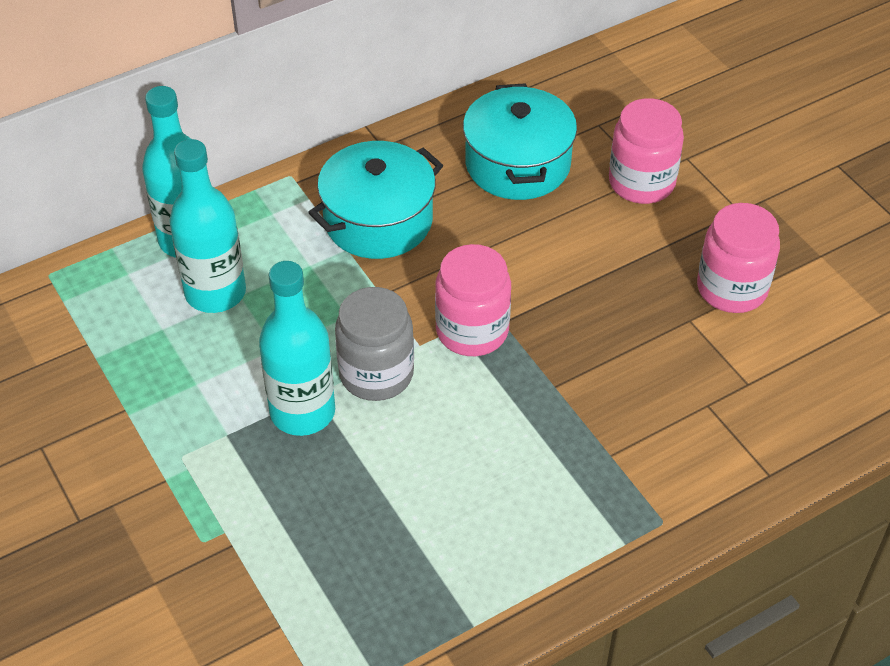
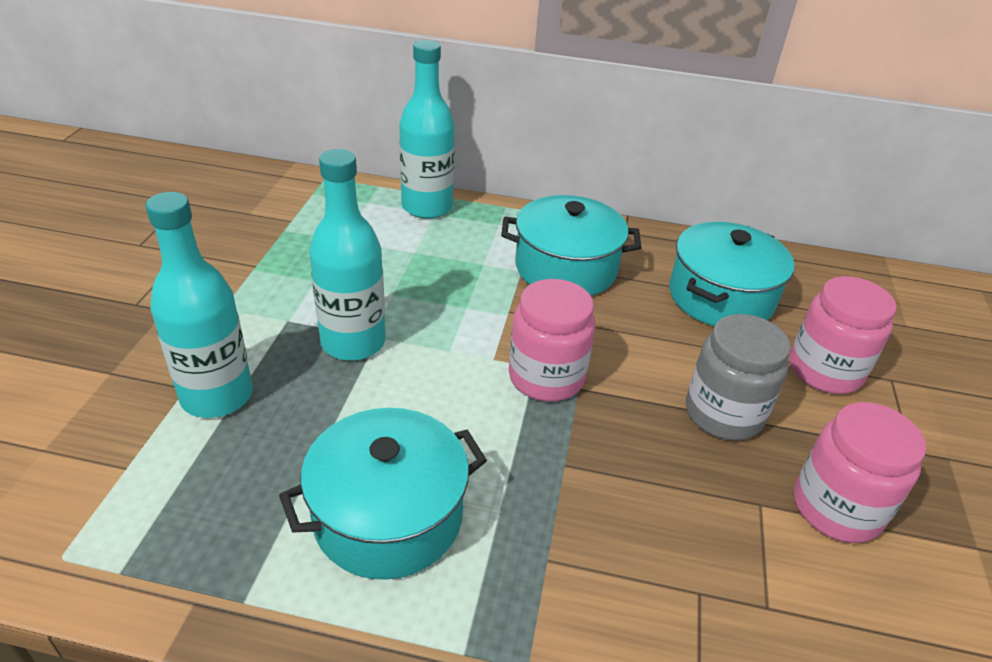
camera: 40 degrees right, 10 degrees down
turquoise bottle [169,139,246,313] -> turquoise bottle moved to [145,192,253,418]
grey jar [335,287,414,401] -> grey jar moved to [686,314,791,441]
none -> turquoise pot [279,408,487,580]

